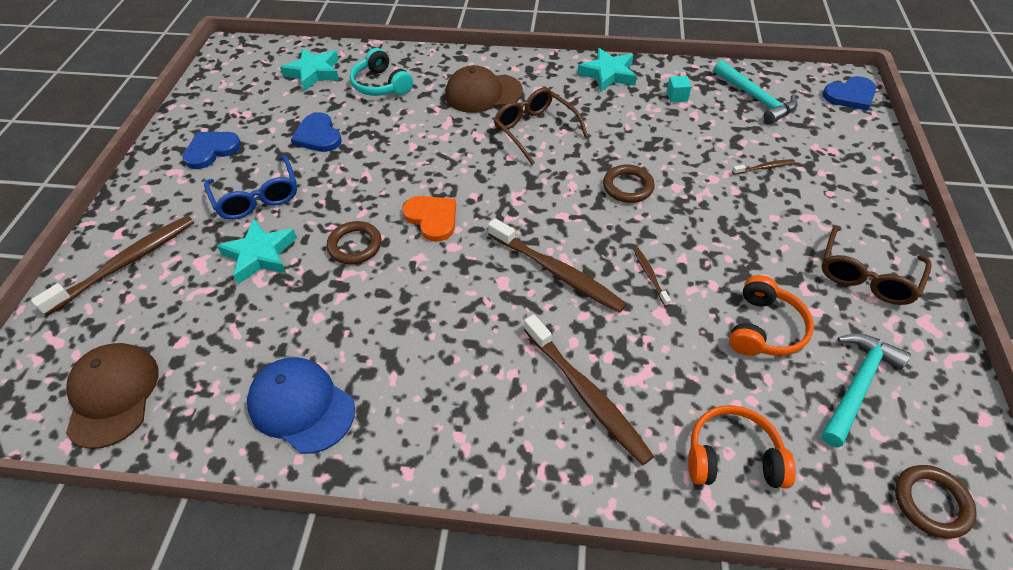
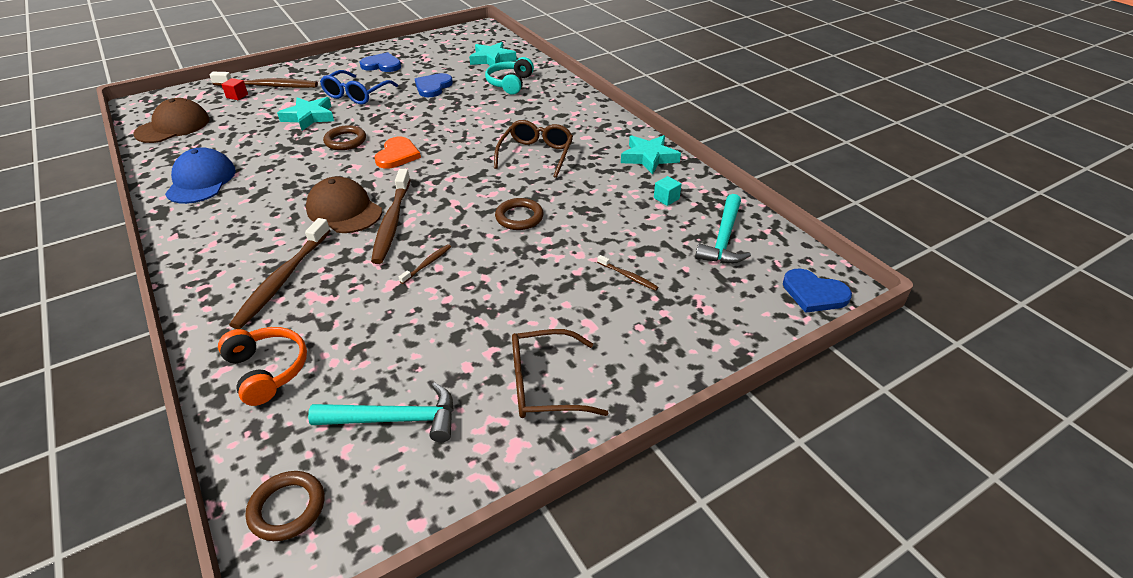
camera: 50 degrees right, 10 degrees down
brown cap [445,65,523,113] -> brown cap moved to [306,176,382,233]
orange headphones [729,275,814,356] -> none
none -> red cube [221,78,248,100]

